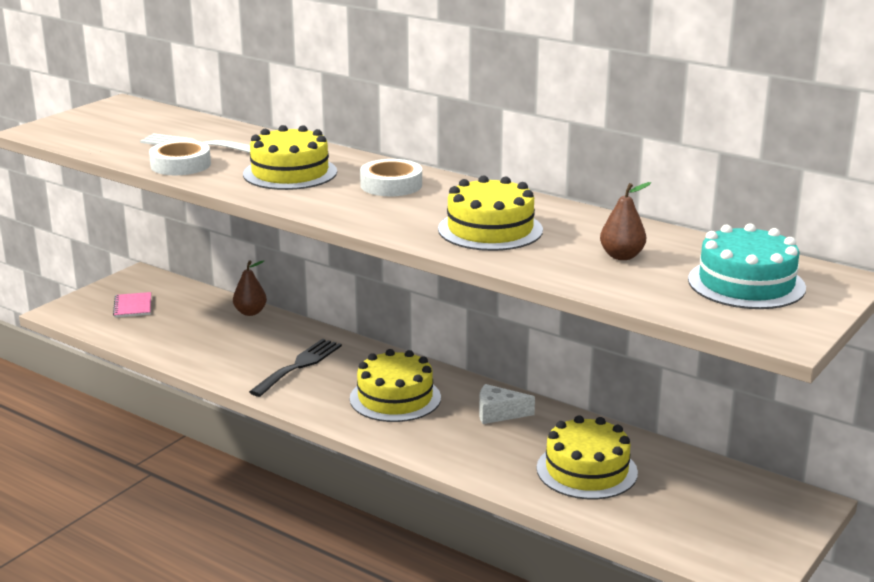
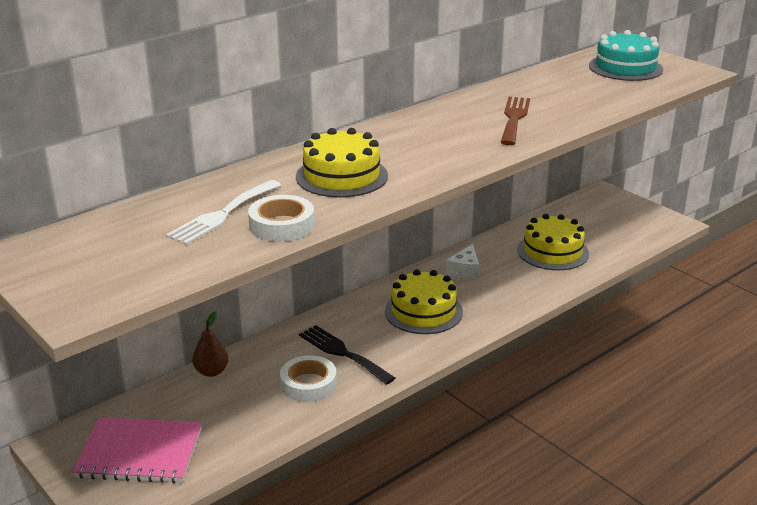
camera: 75 degrees left, 5 degrees up
pink notebook [113,292,151,317] -> pink notebook [72,417,202,484], size x1.94
white tape [360,159,422,196] -> white tape moved to [280,355,337,402]
yellow cake [438,175,543,251] -> brown fork [501,97,530,145]
brown pear [600,182,651,260] -> none

